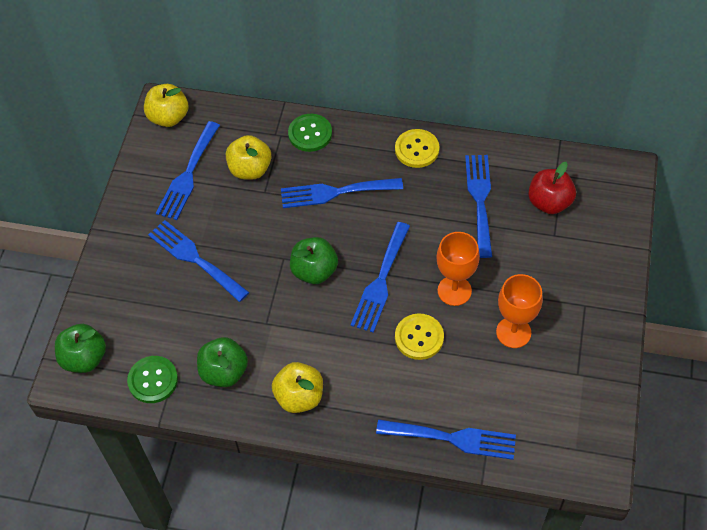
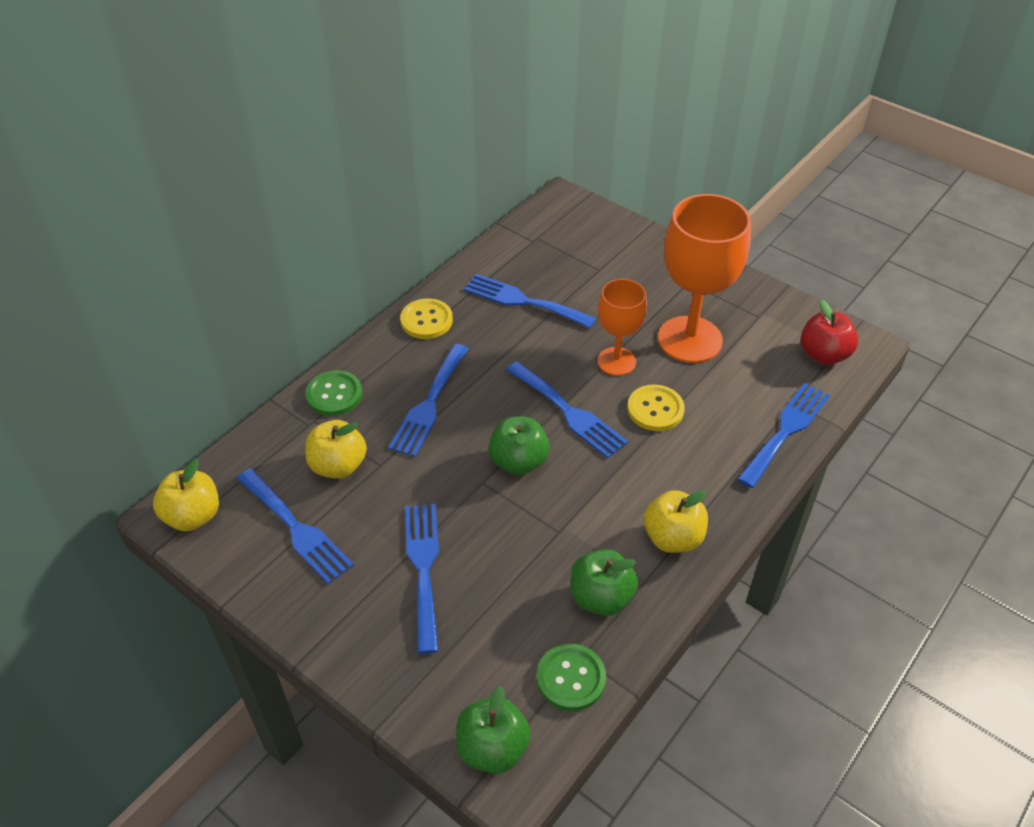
camera: 65 degrees left, 10 degrees down
blue fork [148,220,249,302] -> blue fork turned 105 degrees clockwise [405,504,439,654]
orange goblet [496,274,543,348] -> orange goblet [658,194,751,363], size x1.70
red apple [528,162,576,214] -> red apple moved to [801,300,858,365]

